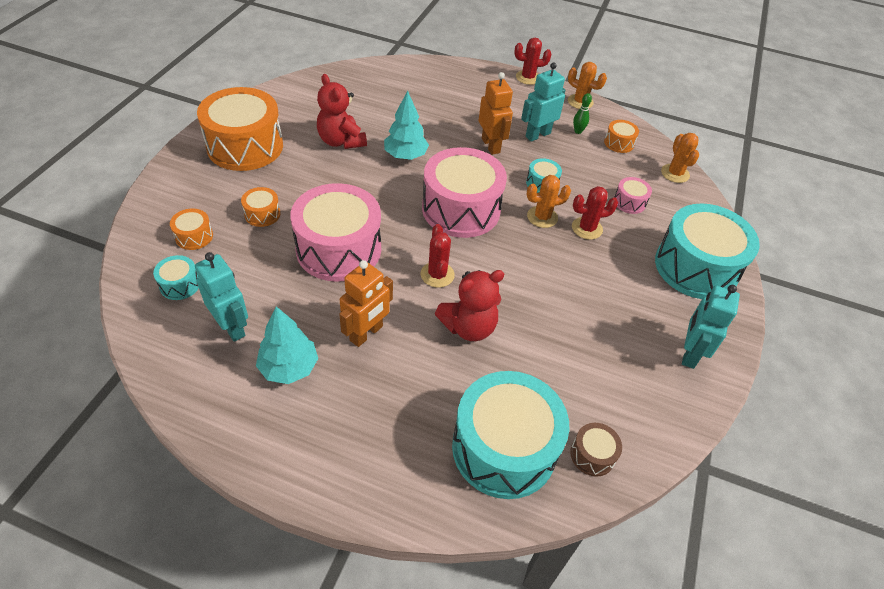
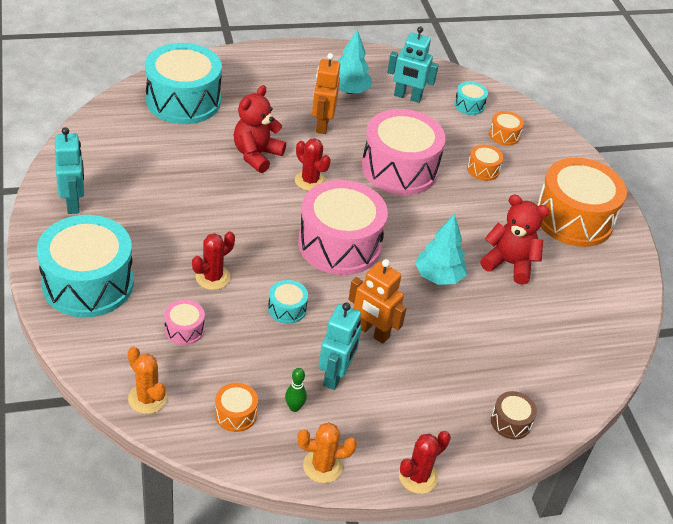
camera: 145 degrees right, 5 degrees down
orange cactus [527,175,571,228] -> none
brown drum [570,423,622,476] -> brown drum moved to [491,391,537,439]

